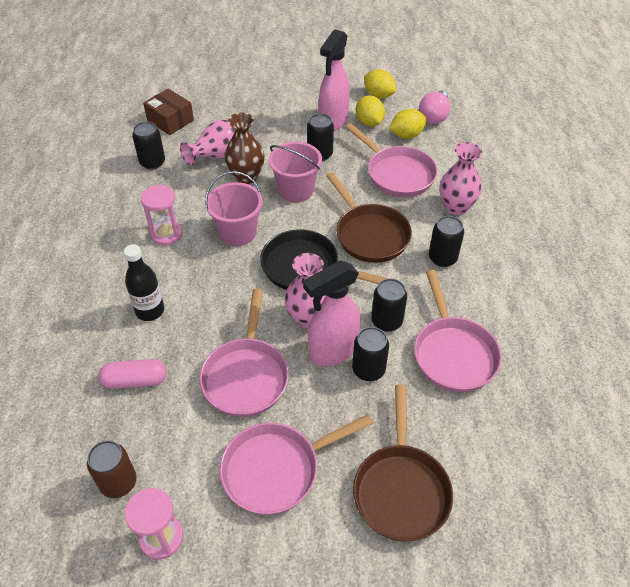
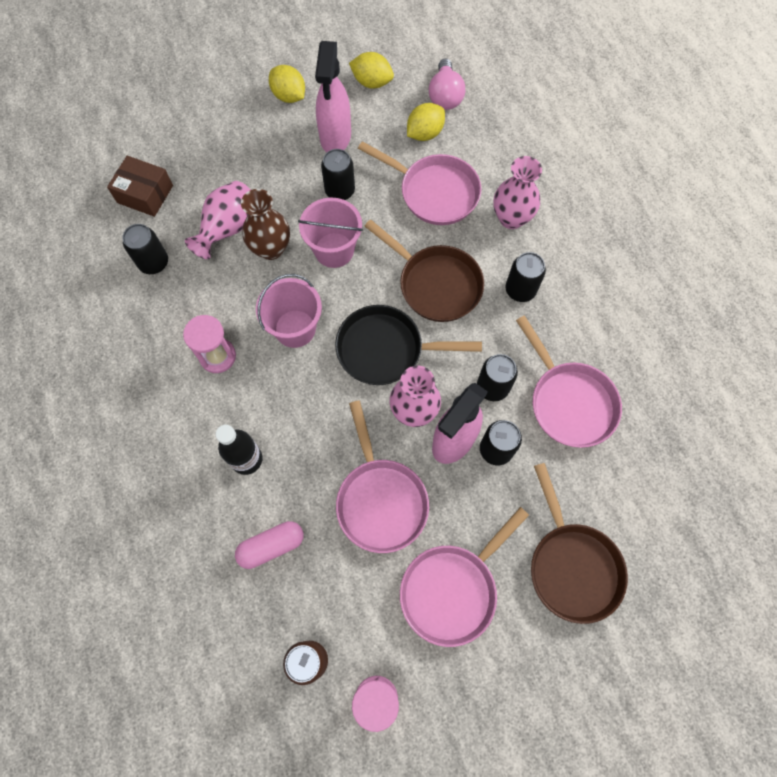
camera: 20 degrees left, 20 degrees up
yellow lemon [356,95,385,126] -> yellow lemon moved to [269,65,305,103]

